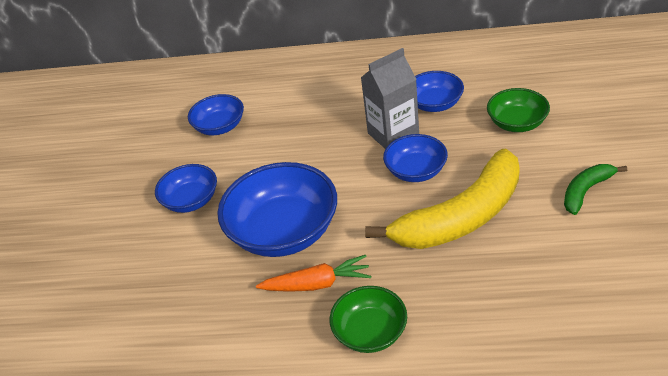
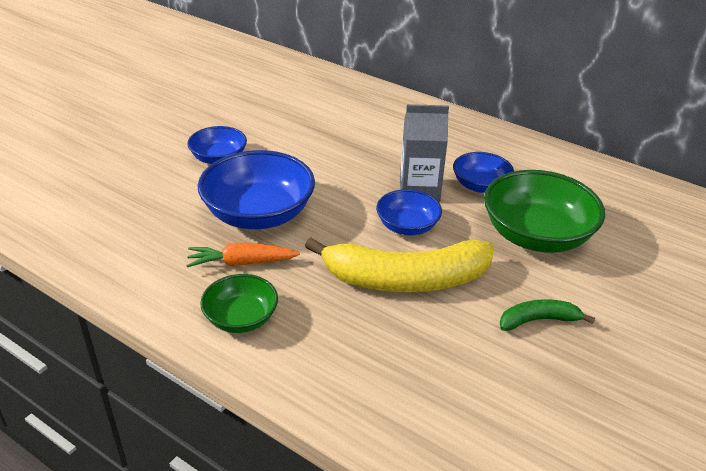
camera: 25 degrees right, 5 degrees down
blue bowl [188,94,244,135] -> none
orange carrot [256,255,371,292] -> orange carrot turned 150 degrees clockwise [186,243,300,267]
green bowl [487,88,550,132] -> green bowl [484,170,605,253], size x1.77

